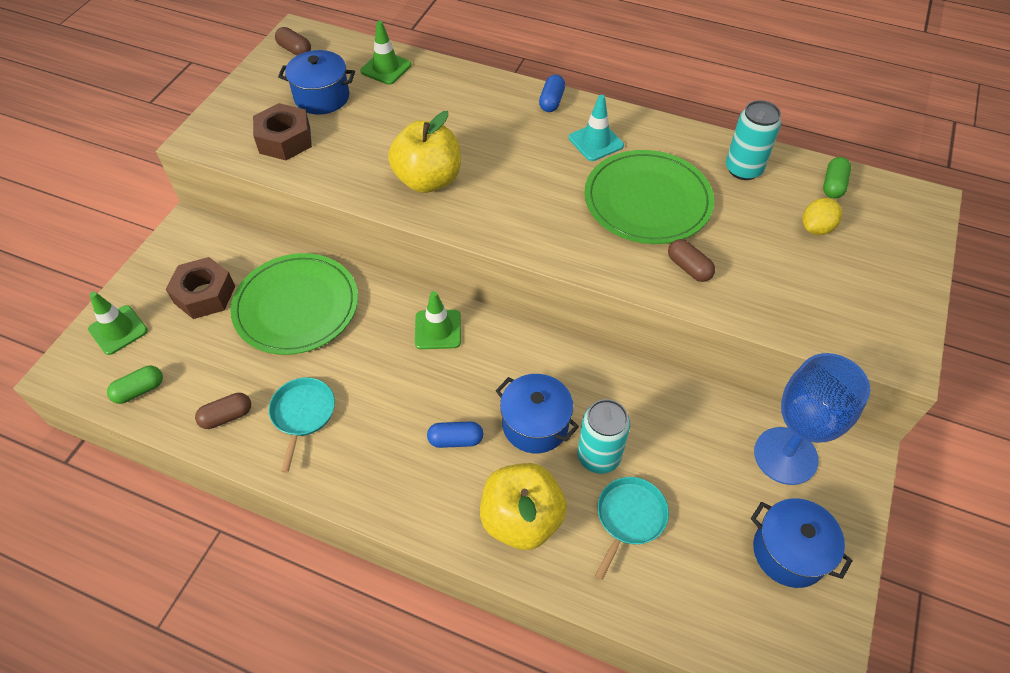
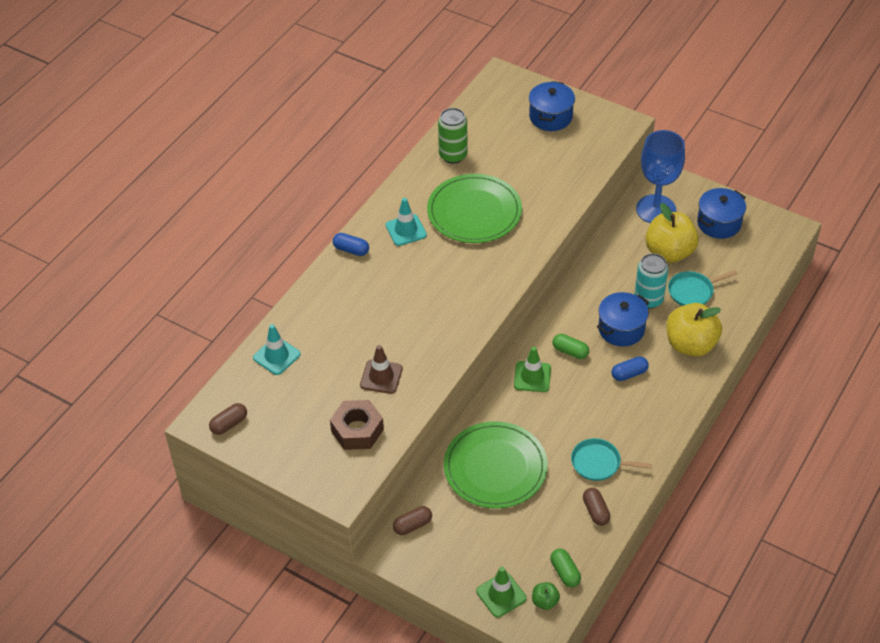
camera: 80 degrees left, 5 degrees down
brown nut [166,257,235,319] -> none
blue pot [278,50,355,114] -> blue pot moved to [529,81,575,131]
green traffic cone [360,21,412,85] -> turquoise traffic cone [253,324,301,375]
yellow apple [388,111,461,193] -> yellow apple moved to [645,203,699,263]
blue capsule [427,421,483,448] -> blue capsule turned 60 degrees clockwise [612,356,649,381]
turquoise pan [595,477,669,580] -> turquoise pan turned 60 degrees counterclockwise [668,270,737,306]
brown capsule [668,239,715,282] -> brown capsule moved to [393,506,432,535]
turquoise can [726,100,781,180] -> green can [438,108,467,164]
yellow lemon [802,198,842,235] -> none
green capsule [823,157,851,199] -> green capsule moved to [553,334,589,359]
none -> brown traffic cone [360,345,403,394]
none -> green apple [532,582,560,610]

